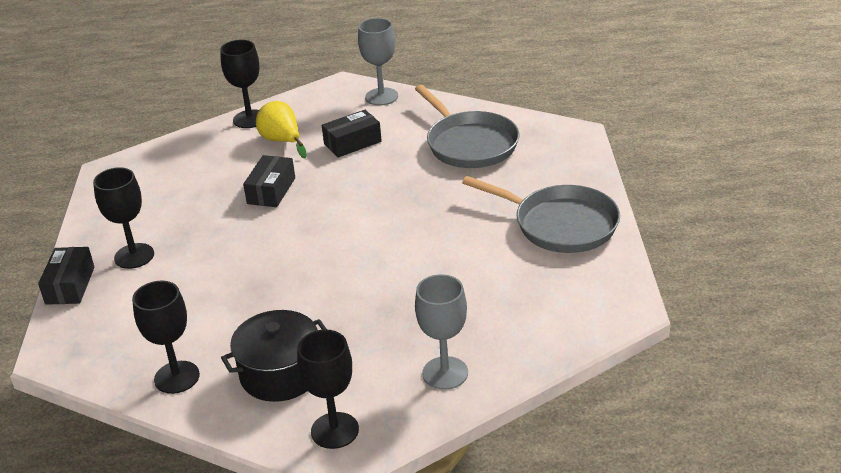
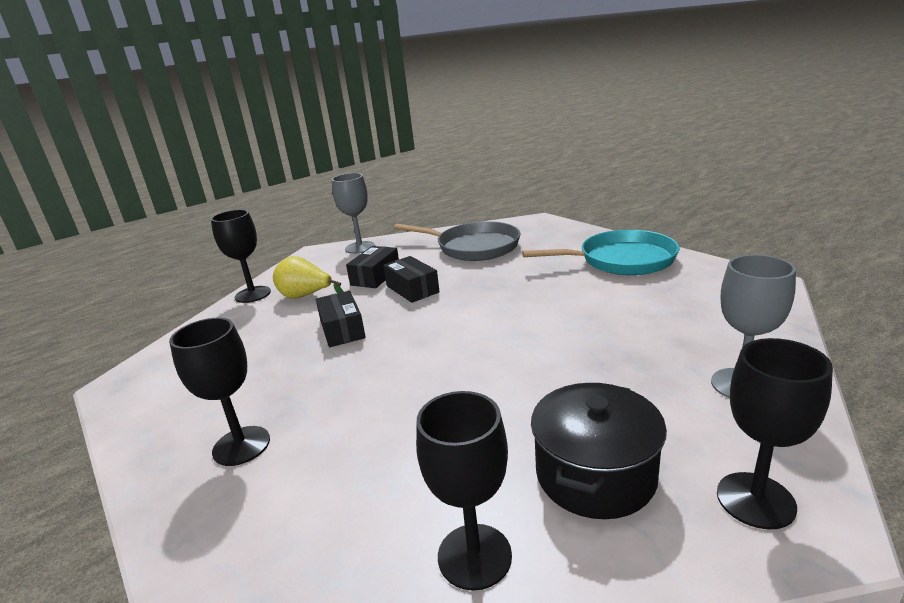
camera: 35 degrees left, 10 degrees down
black box [38,247,95,305] -> black box moved to [383,256,440,303]
grey pan [462,176,620,253] -> turquoise pan [522,230,679,275]

